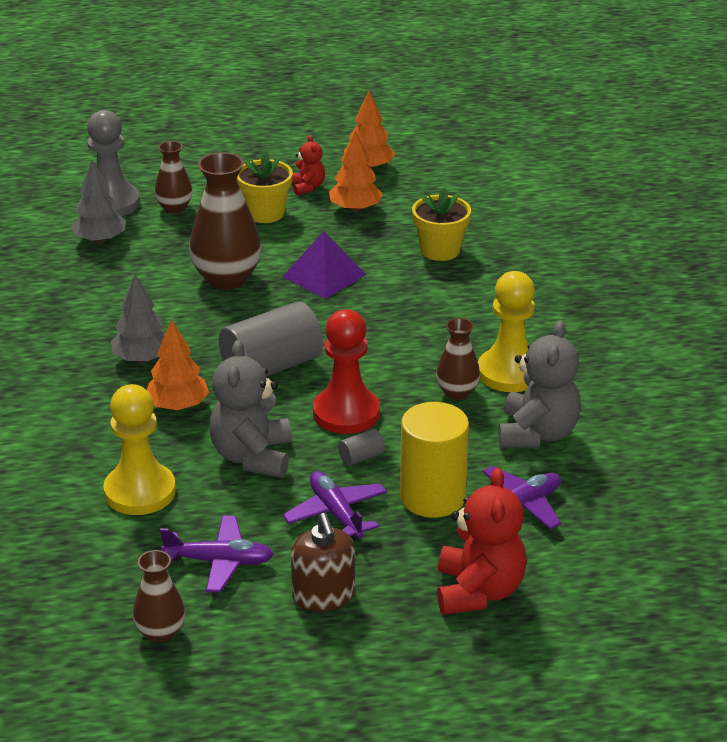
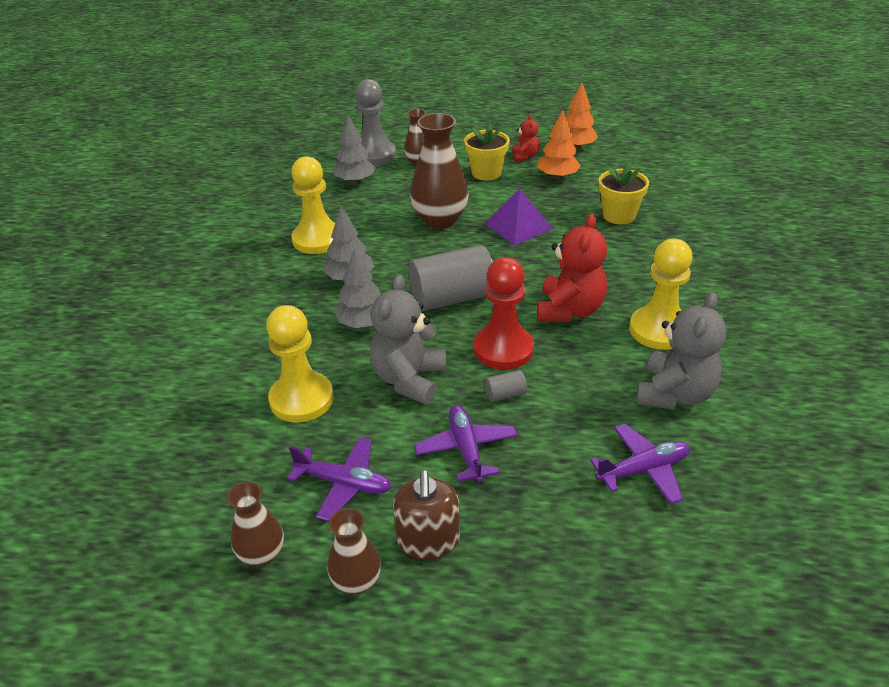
camera: 15 degrees right, 5 degrees up
orange tree [147,319,209,411] -> grey tree [334,248,381,328]
yellow cylinder [400,402,469,518] -> none
brown vase [436,318,480,400] -> brown vase moved to [328,508,381,595]
red teddy bear [437,468,527,615] -> red teddy bear moved to [537,213,607,322]
none -> yellow pawn [291,156,335,254]

